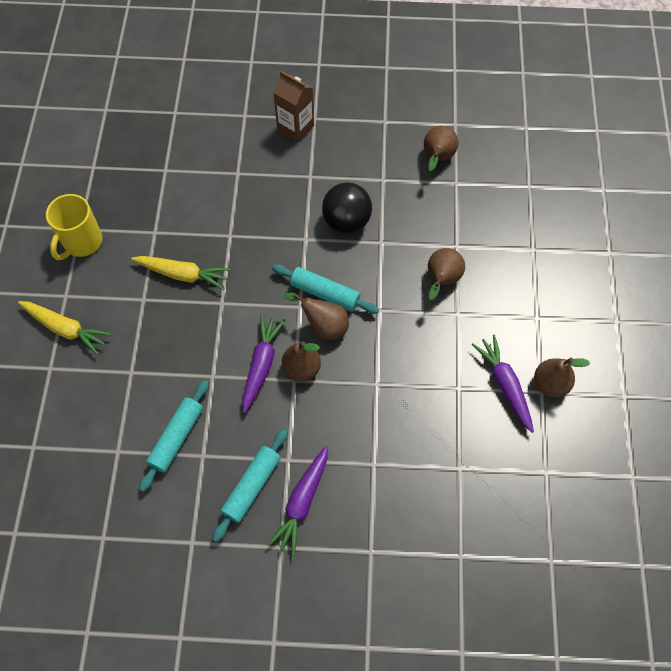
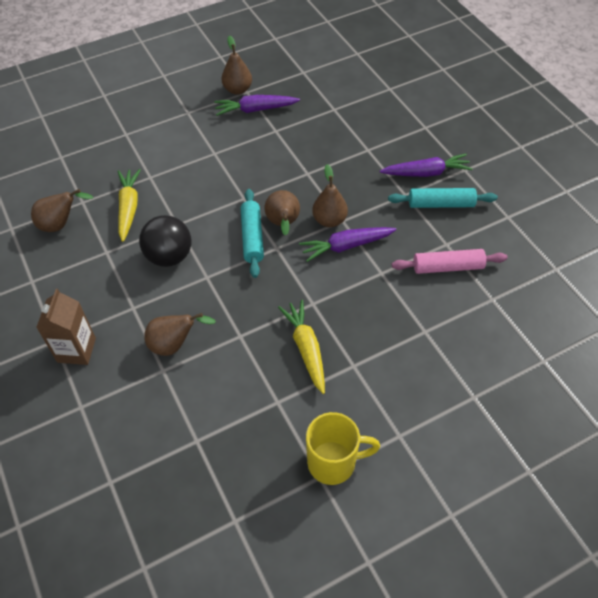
camera: 120 degrees left, 10 degrees down
yellow carrot [18,301,112,355] -> yellow carrot moved to [118,169,141,242]
turquoise rolling pin [139,380,209,492] -> pink rolling pin [392,249,508,274]
brown pear [428,248,465,300] -> brown pear moved to [144,313,216,356]
purple carrot [472,335,534,433] -> purple carrot turned 45 degrees clockwise [214,95,300,116]

